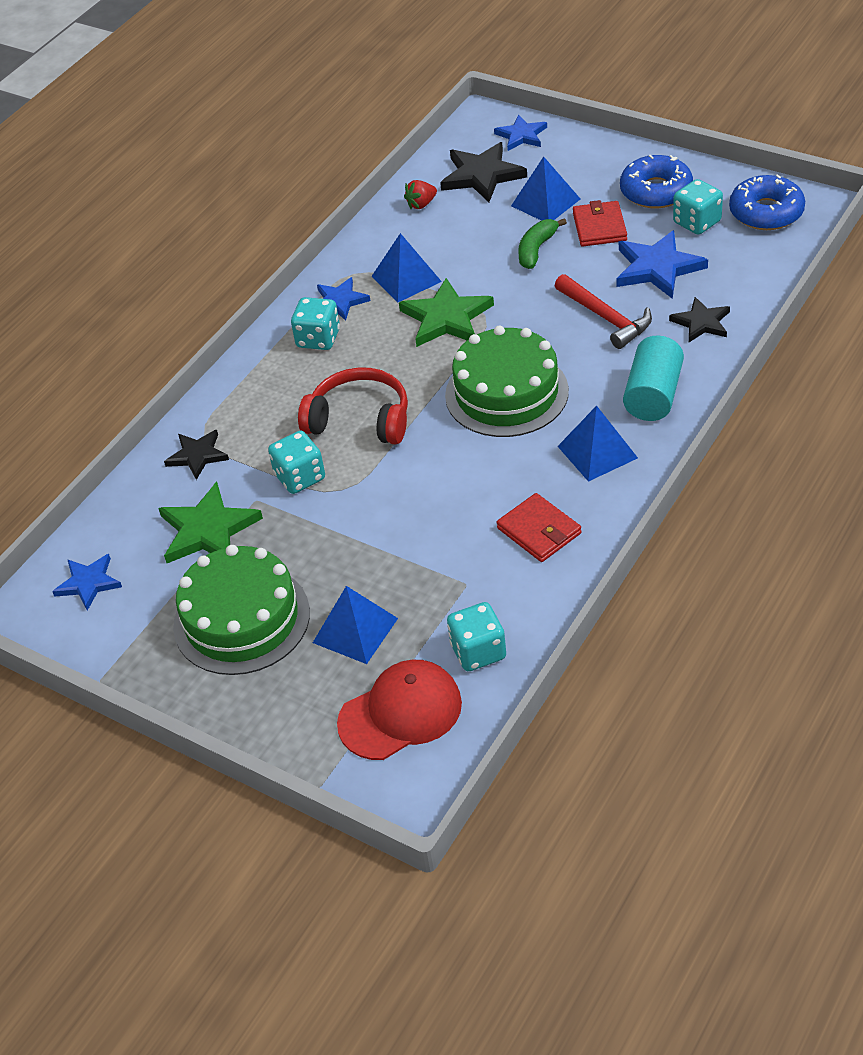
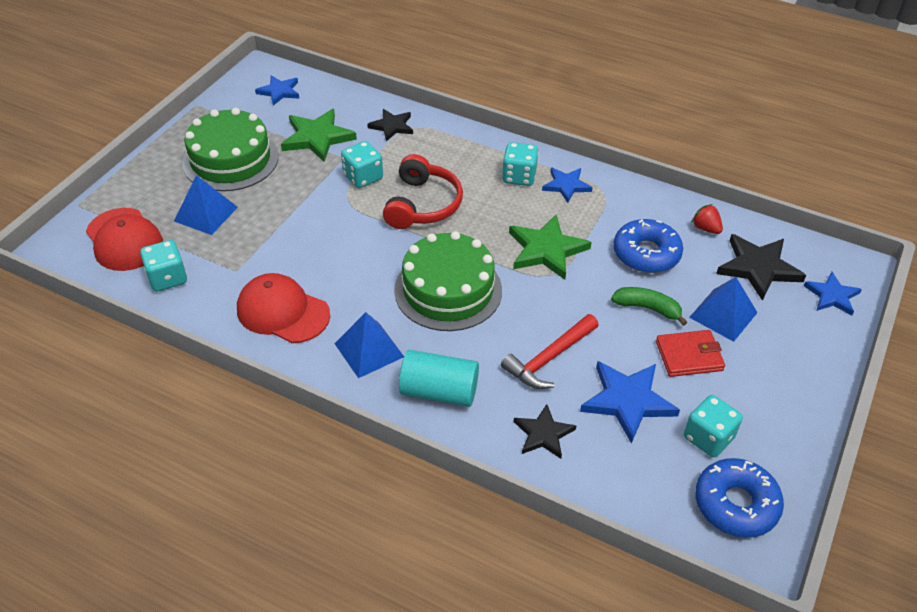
camera: 80 degrees right, 0 degrees up
blue pyramid [372,233,442,302] -> none
red wallet [497,493,581,562] -> red cap [237,273,330,343]
blue donut [620,154,693,208] -> blue donut moved to [614,219,683,273]

